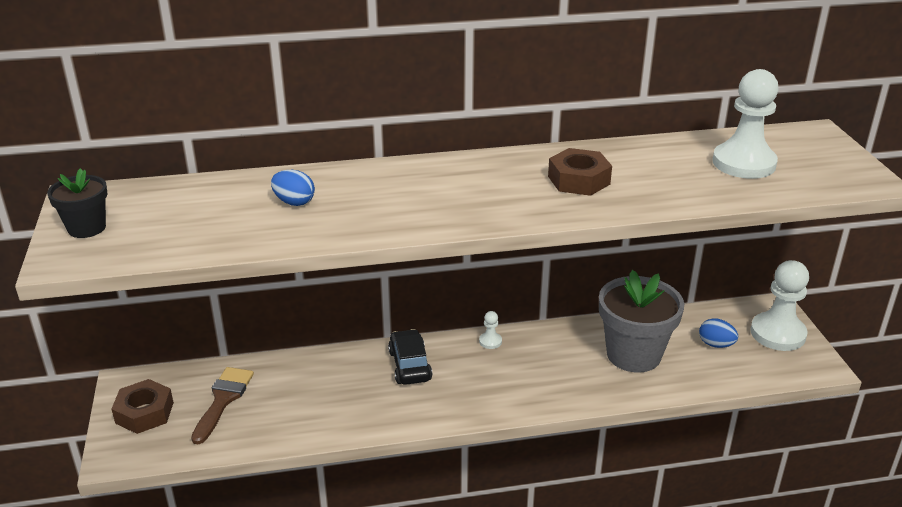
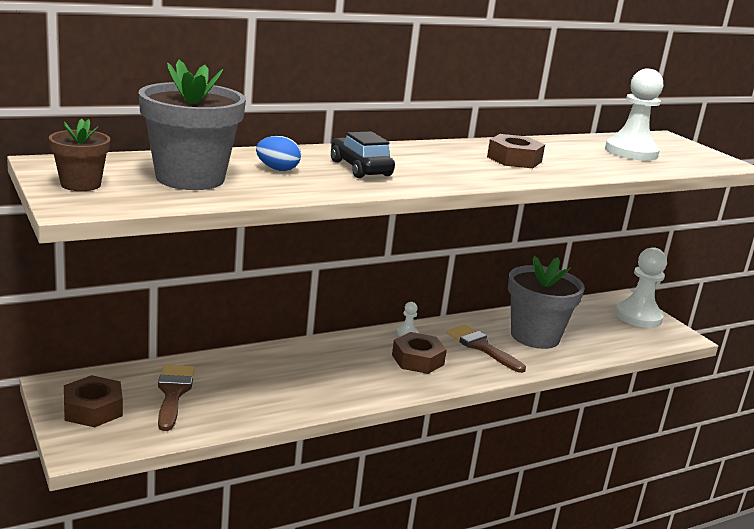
camera: 20 degrees left, 10 degrees down
black flower pot [47,168,108,238] -> brown flower pot [49,119,111,191]
black car [388,329,432,385] -> black car moved to [331,131,395,178]
blue egg [699,318,738,348] -> none
none -> grey flower pot [139,60,246,190]
none -> brown nut [392,332,447,374]
none -> brown brush [447,324,526,373]

